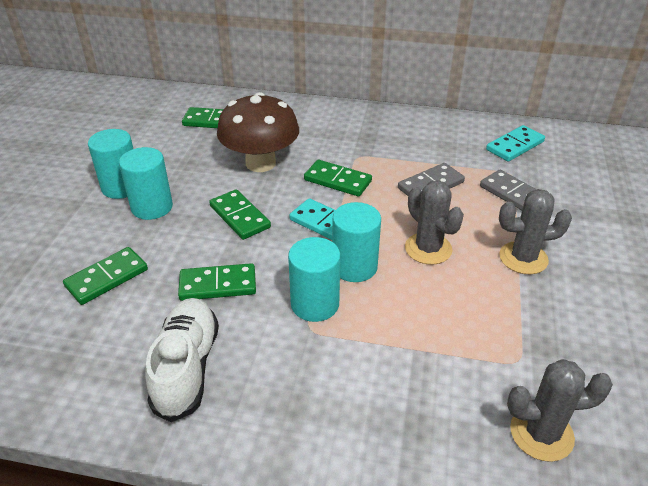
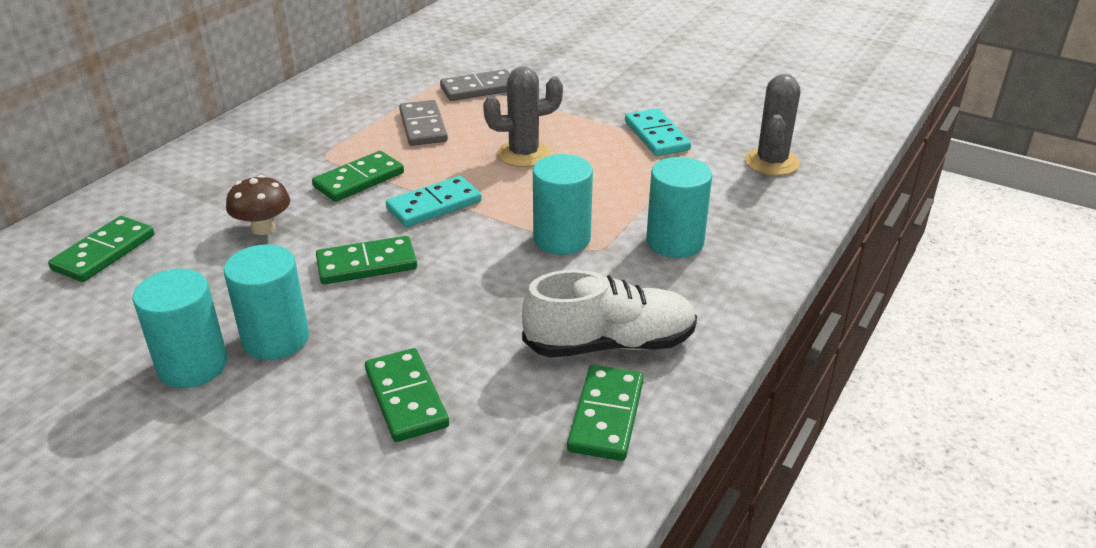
camera: 70 degrees left, 5 degrees down
white shoe [145,298,219,422] -> white shoe turned 150 degrees clockwise [522,270,697,357]
green domino [178,263,256,301] -> green domino moved to [567,365,644,461]
brown mushroom [217,92,299,172] -> brown mushroom [226,175,290,235], size x0.52
turquoise cylinder [332,202,381,282] -> turquoise cylinder moved to [646,157,712,258]
turquoise domino [486,125,545,162] -> turquoise domino moved to [625,108,691,156]
grey cactus [499,189,572,275] -> none

